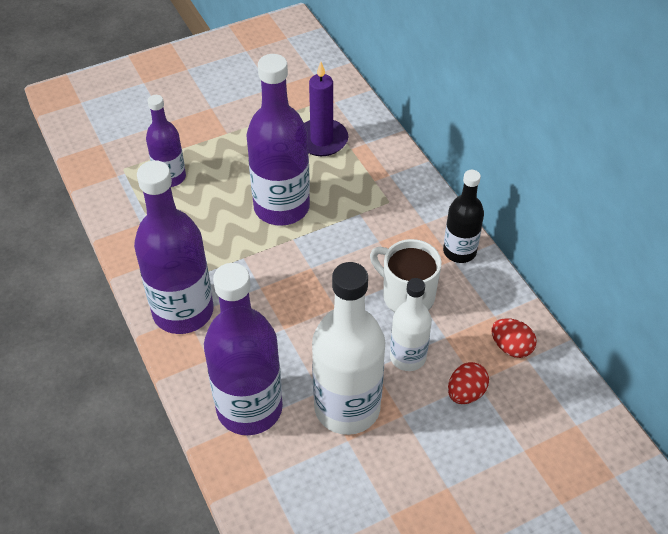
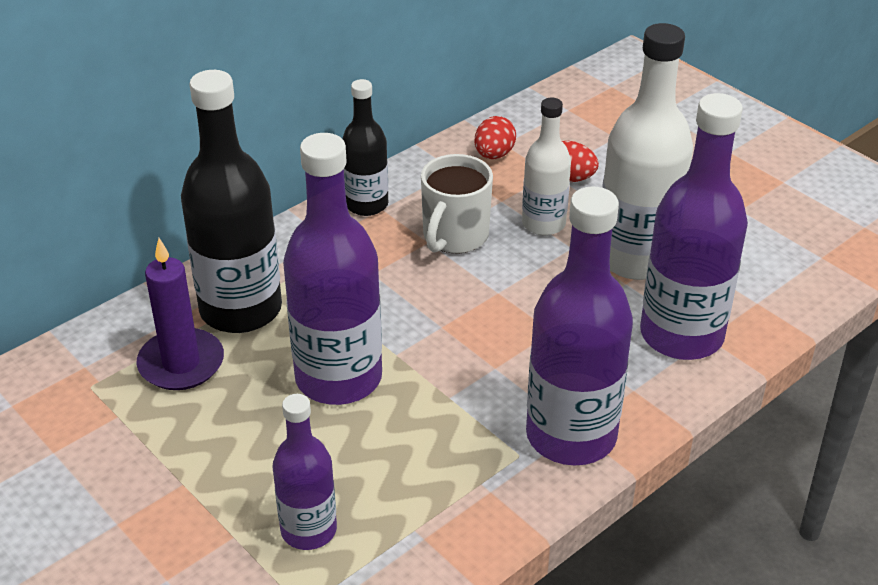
camera: 105 degrees left, 10 degrees down
none -> black bottle [181,70,282,333]

